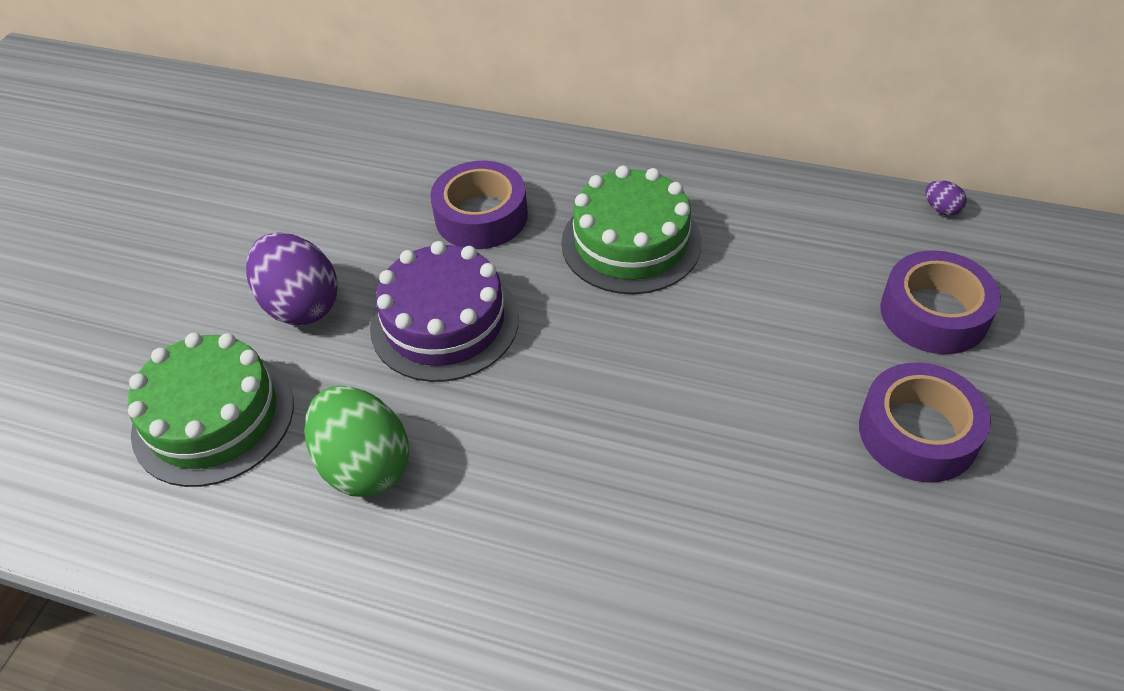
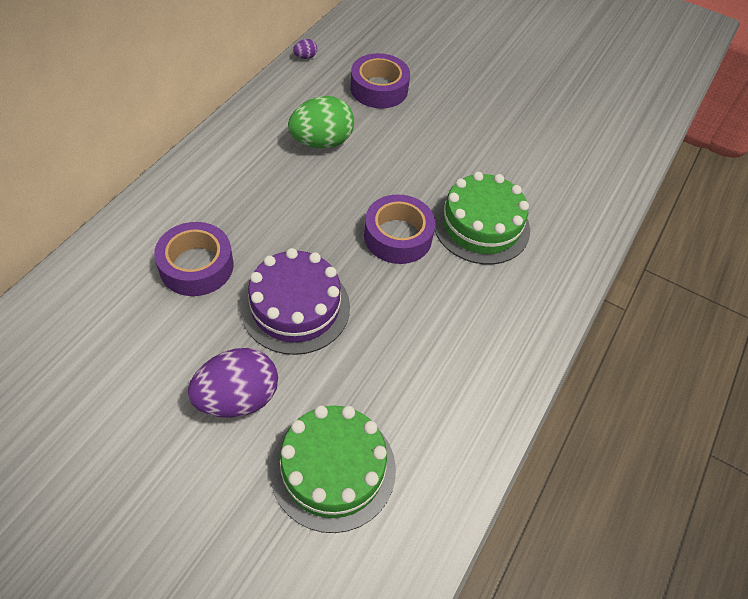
camera: 85 degrees left, 5 degrees up
green egg [304,386,409,497] -> green egg moved to [288,96,354,148]
green cake [561,166,702,294] -> green cake moved to [434,172,530,264]
purple tape [859,362,991,482] -> purple tape moved to [364,194,436,264]

